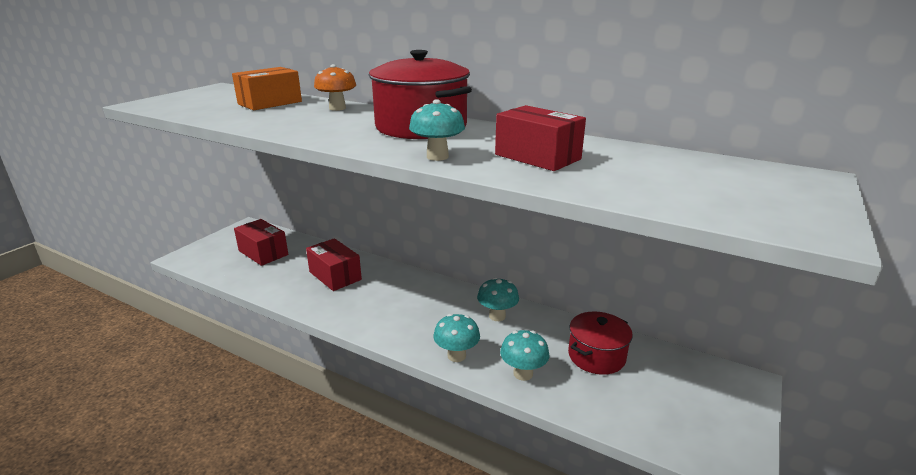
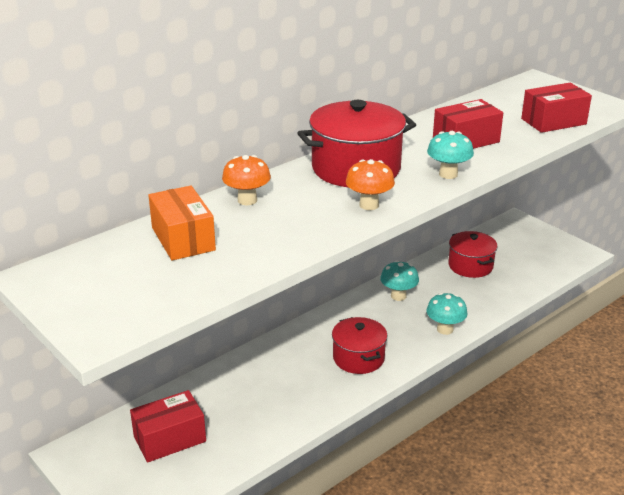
camera: 70 degrees left, 5 degrees up
red box [306,238,362,291] -> red box moved to [521,83,592,133]
turquoise mushroom [500,330,549,381] -> none
none -> red pot [332,317,388,374]
none -> orange mushroom [346,159,395,210]

